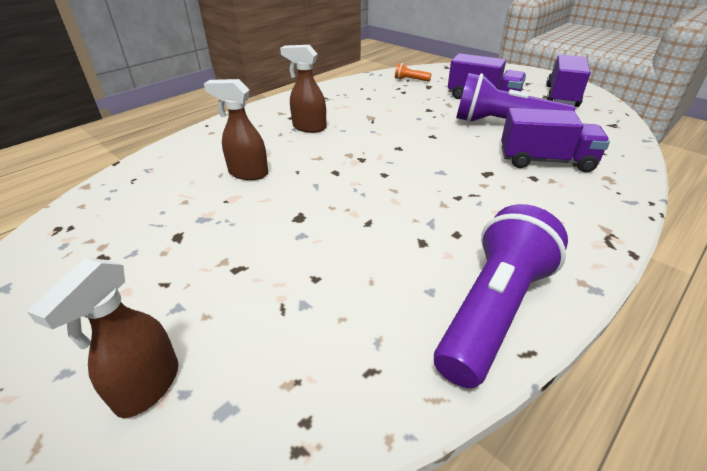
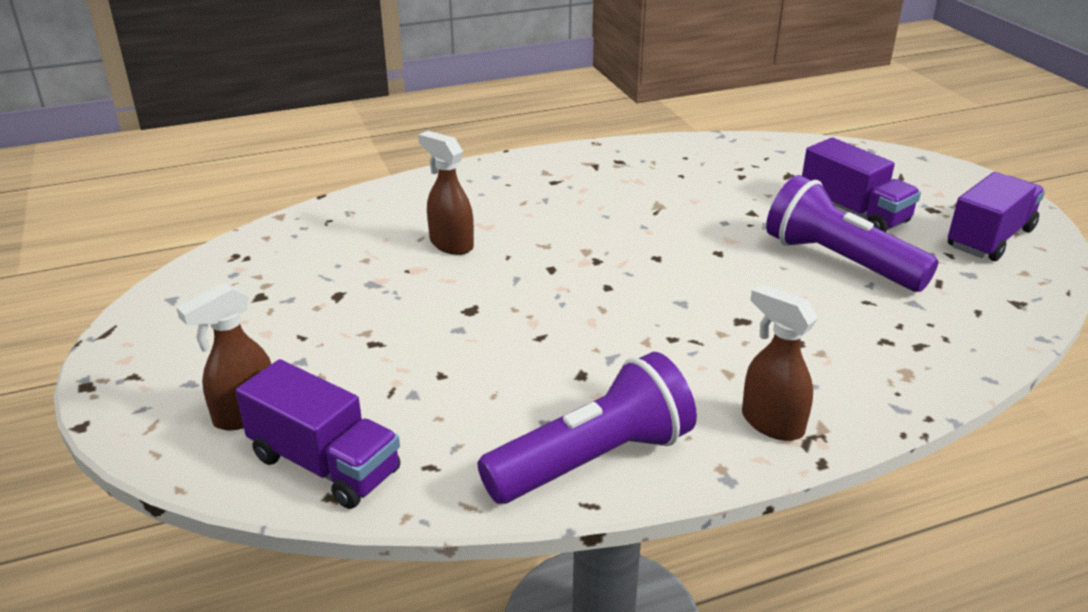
camera: 25 degrees right, 5 degrees down
brown spray bottle [280,45,326,133] -> brown spray bottle moved to [742,284,818,441]
orange flashlight [395,63,432,82] -> none
purple truck [501,108,610,172] -> purple truck moved to [236,359,400,509]

